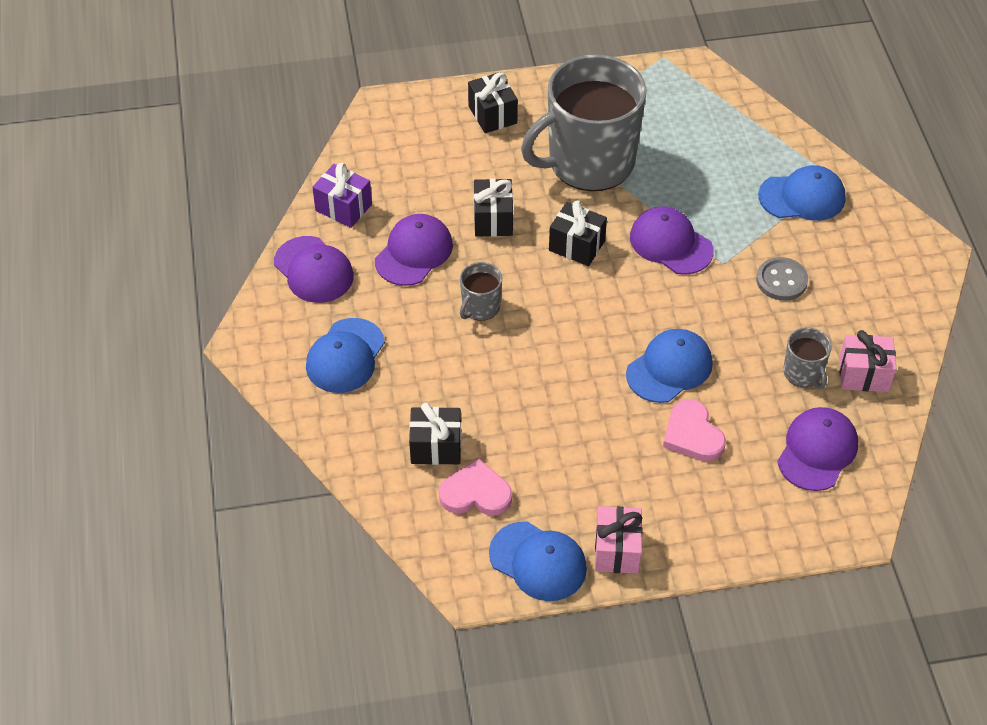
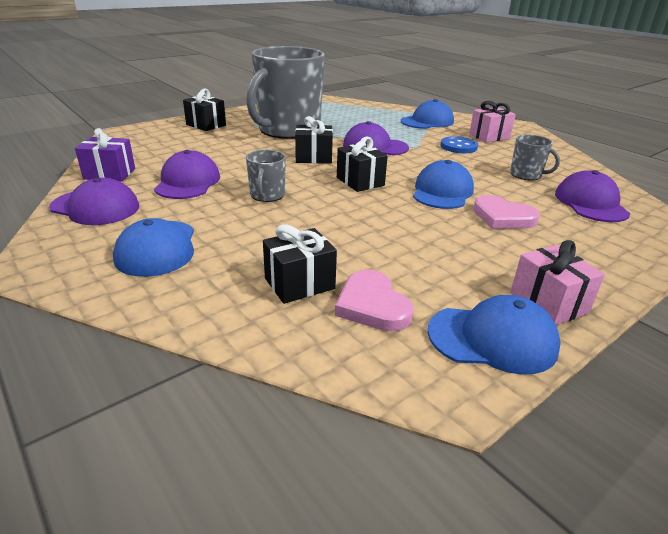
camera: 30 degrees left, 20 degrees down
pink heart [439,458,512,516] -> pink heart turned 90 degrees counterclockwise [335,270,413,331]
black gift [474,178,513,237] -> black gift moved to [337,137,388,192]
grey button [756,257,808,301] -> blue button [440,136,478,153]
pink gift [839,330,896,392] -> pink gift moved to [469,101,516,142]

